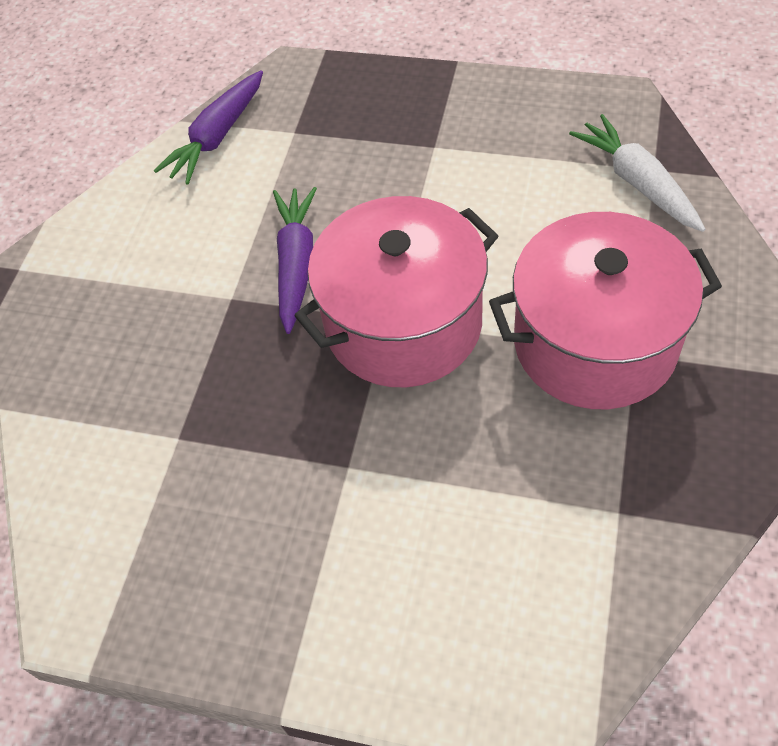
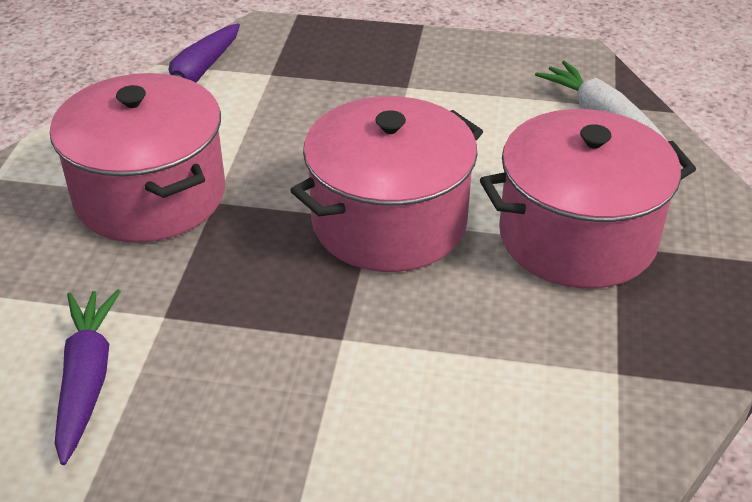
camera: 10 degrees left, 15 degrees down
purple carrot [273,187,317,334] -> purple carrot moved to [55,290,121,465]
none -> pink pot [50,73,225,243]

